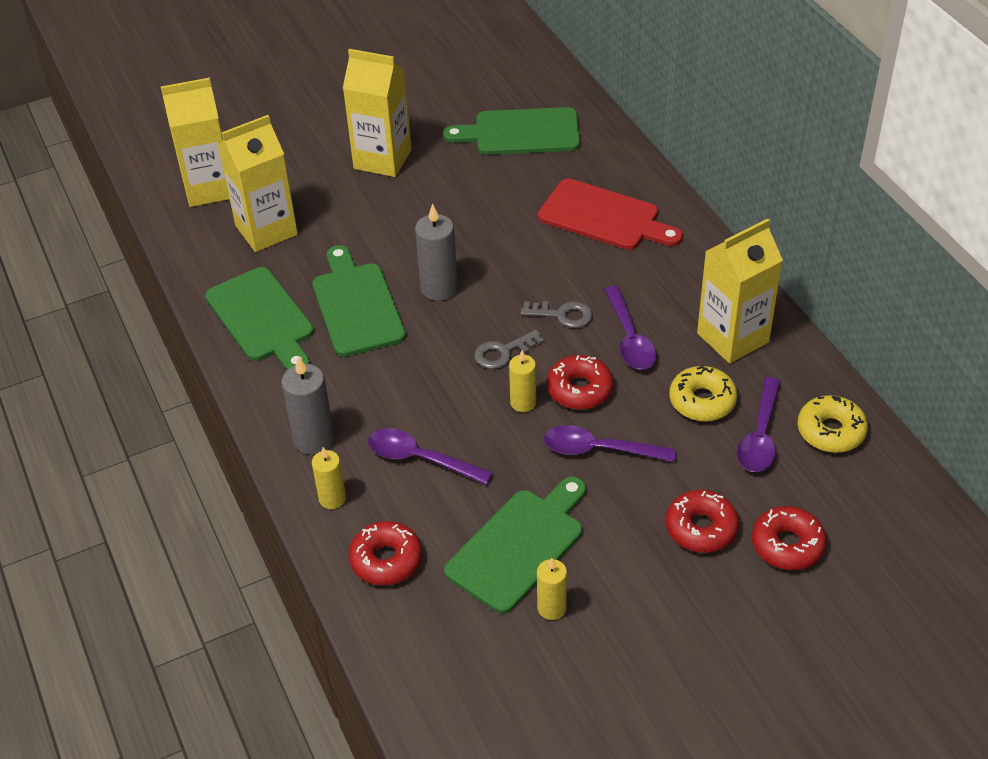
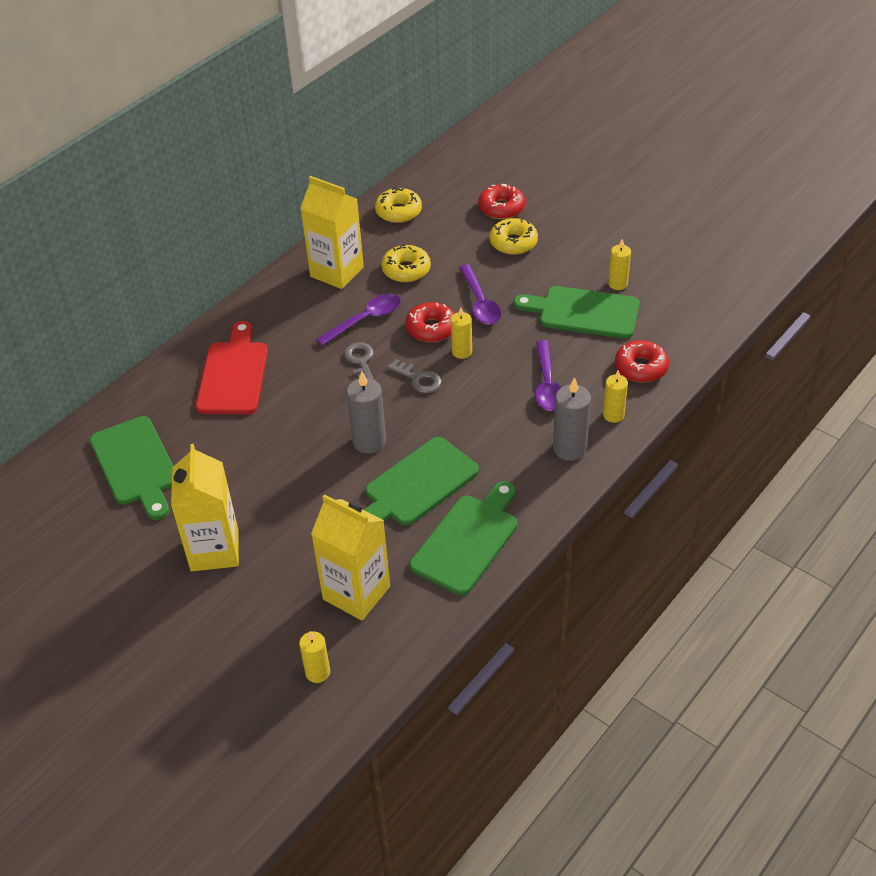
camera: 115 degrees left, 0 degrees up
yellow carton [161,78,229,207] -> yellow candle [299,631,330,683]
red donut [666,490,739,553] -> yellow donut [489,218,538,255]
purple spoon [737,377,781,472] -> none

